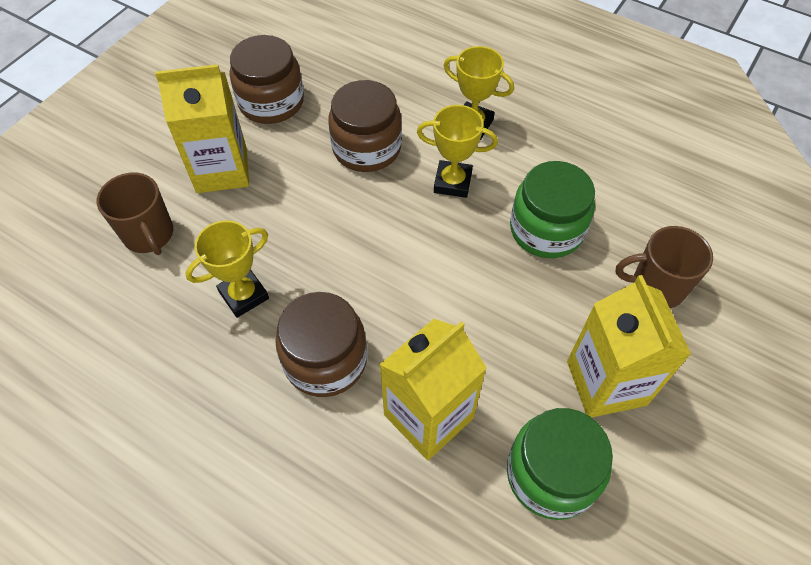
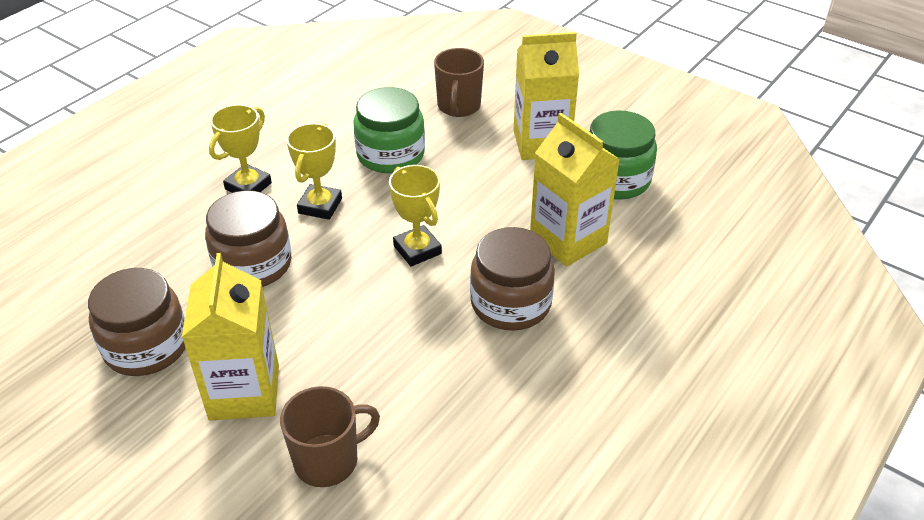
camera: 85 degrees left, 15 degrees down
yellow trophy [186,220,269,318] -> yellow trophy moved to [389,165,442,267]

